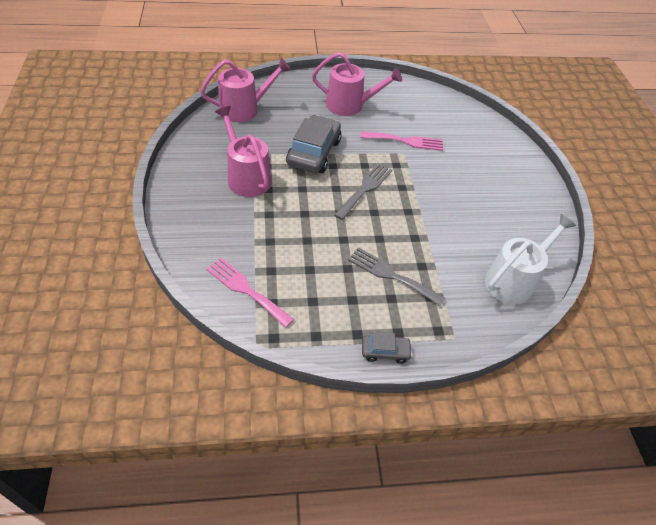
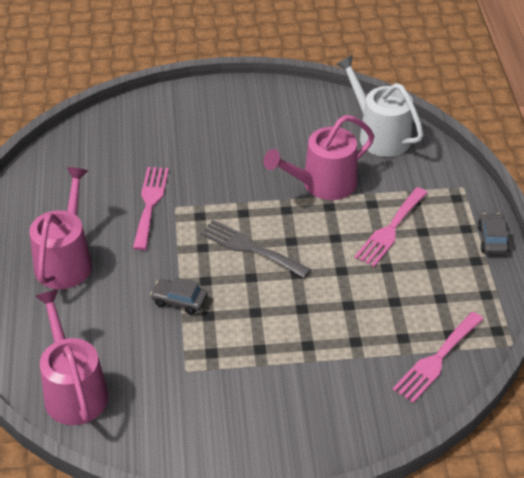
camera: 85 degrees left, 5 degrees down
pink watering can [215,106,271,197] -> pink watering can moved to [264,115,374,200]
grey car [286,115,341,173] -> grey car [150,277,208,315], size x0.50
grey fork [348,248,446,306] -> pink fork [354,187,428,267]

